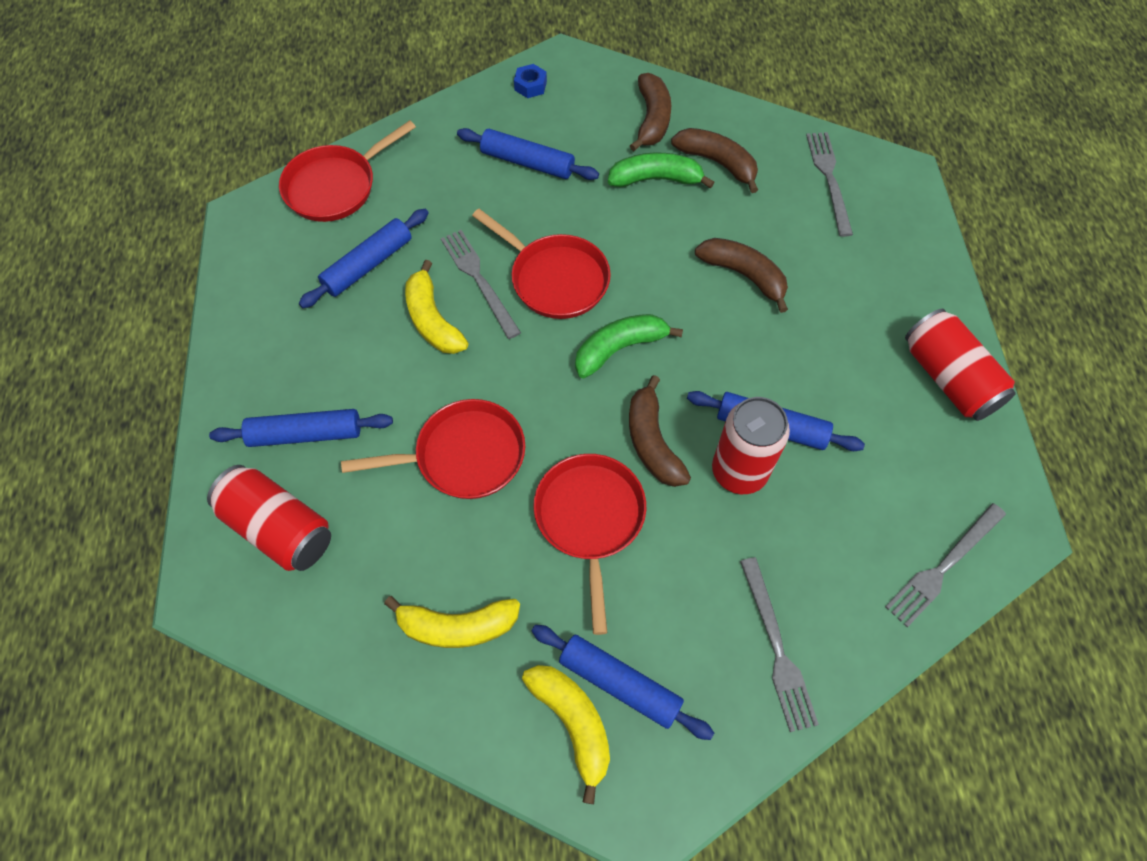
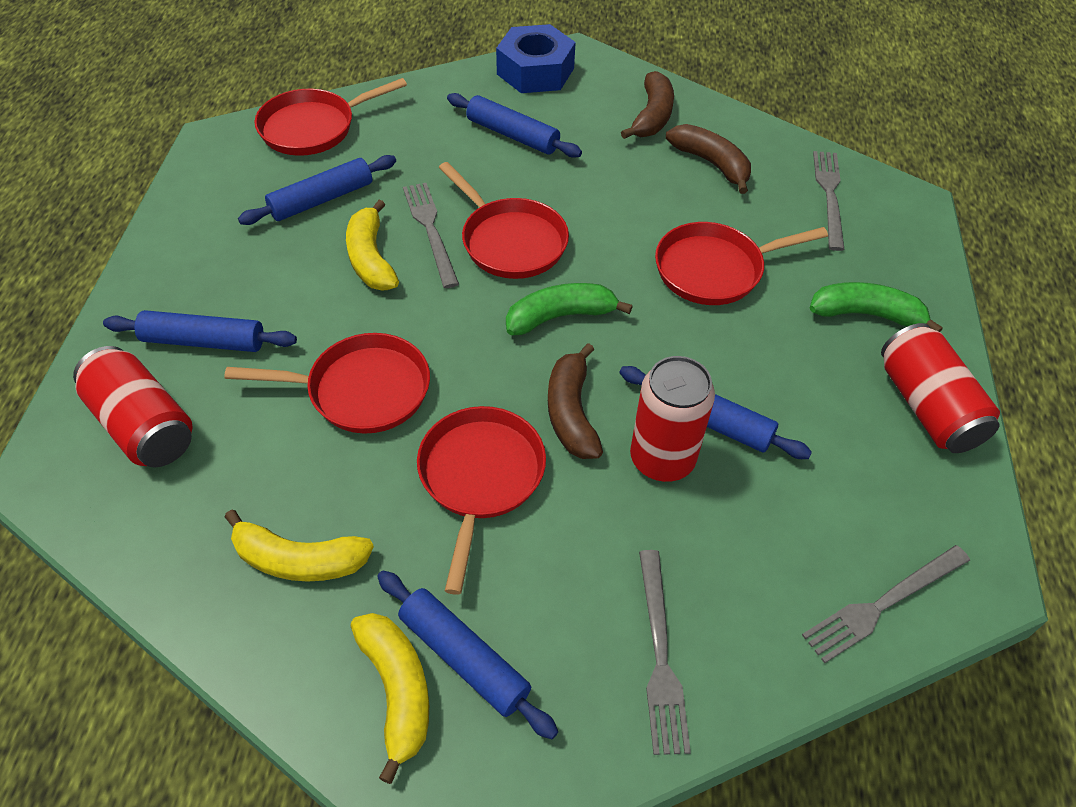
camera: 10 degrees right, 10 degrees down
blue nut [514,64,547,98] -> blue nut [496,24,576,93], size x2.22
green banana [608,153,715,188] -> green banana moved to [810,282,943,332]
brown banana [695,238,788,313] -> red pan [655,222,828,305]

